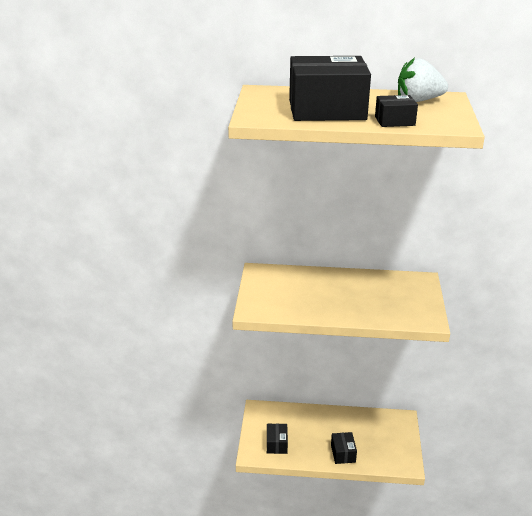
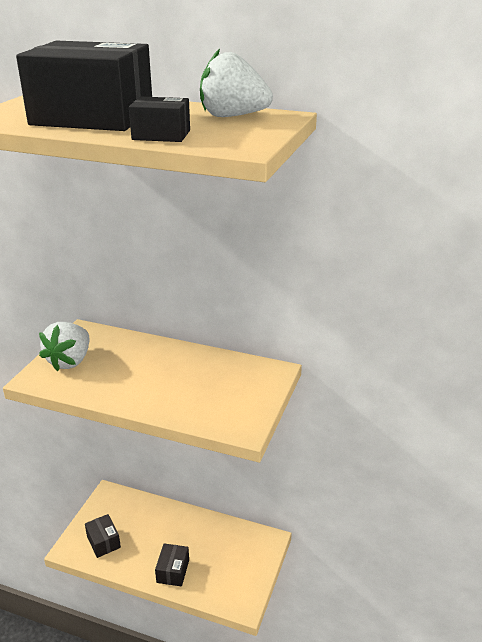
camera: 15 degrees right, 0 degrees up
black box [267,423,288,454] -> black box turned 45 degrees counterclockwise [85,514,121,558]
none -> white strawberry [39,322,90,371]

